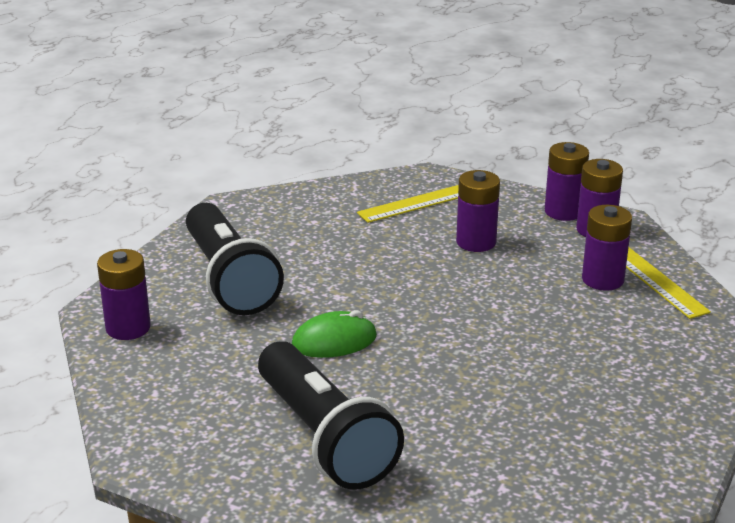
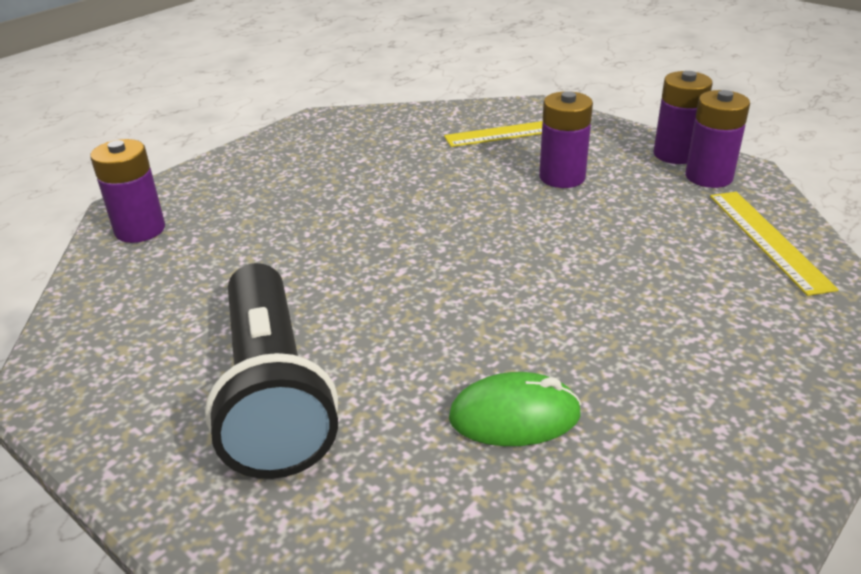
camera: 15 degrees right, 5 degrees up
black flashlight [186,203,284,315] -> none
green mouse [292,310,377,358] -> green mouse moved to [449,372,582,446]
purple battery [582,205,632,291] -> none

